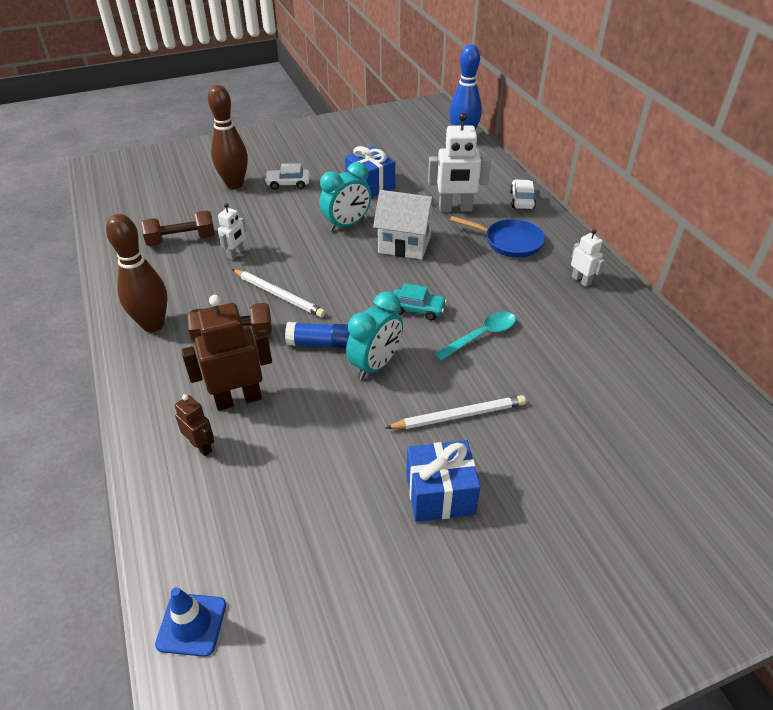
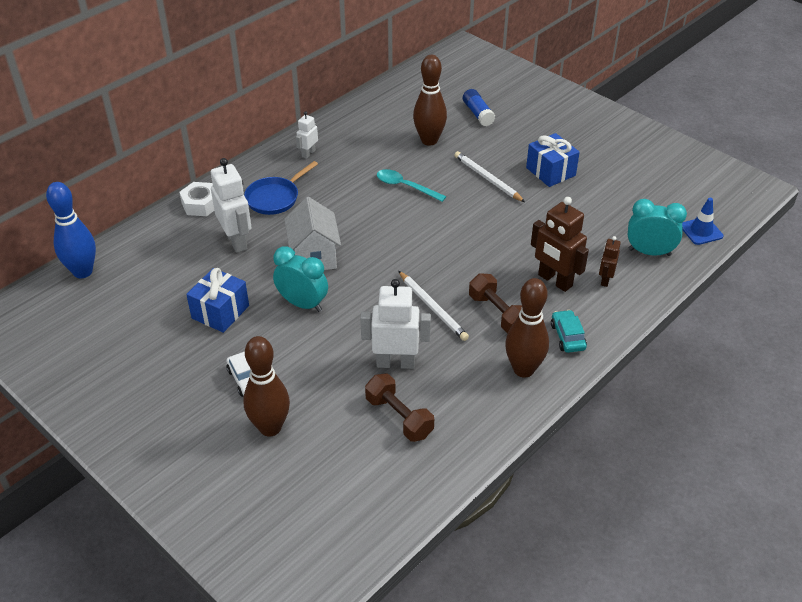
camera: 115 degrees left, 0 degrees up
white robot [218,203,246,260] -> white robot [360,279,431,369], size x1.85
white pencil [232,269,326,318] -> white pencil turned 135 degrees clockwise [398,271,469,341]
blue glue stick [285,322,350,348] -> blue glue stick moved to [463,89,495,126]
turquoise clock [346,291,403,380] -> turquoise clock moved to [628,199,687,256]
turquoise car [394,283,447,320] -> turquoise car moved to [551,310,587,353]
blue pan [450,216,545,258] -> blue pan turned 135 degrees counterclockwise [244,161,318,215]
white car [510,180,536,209] -> white nut [179,182,214,216]
none -> brown bowling pin [413,55,447,146]

